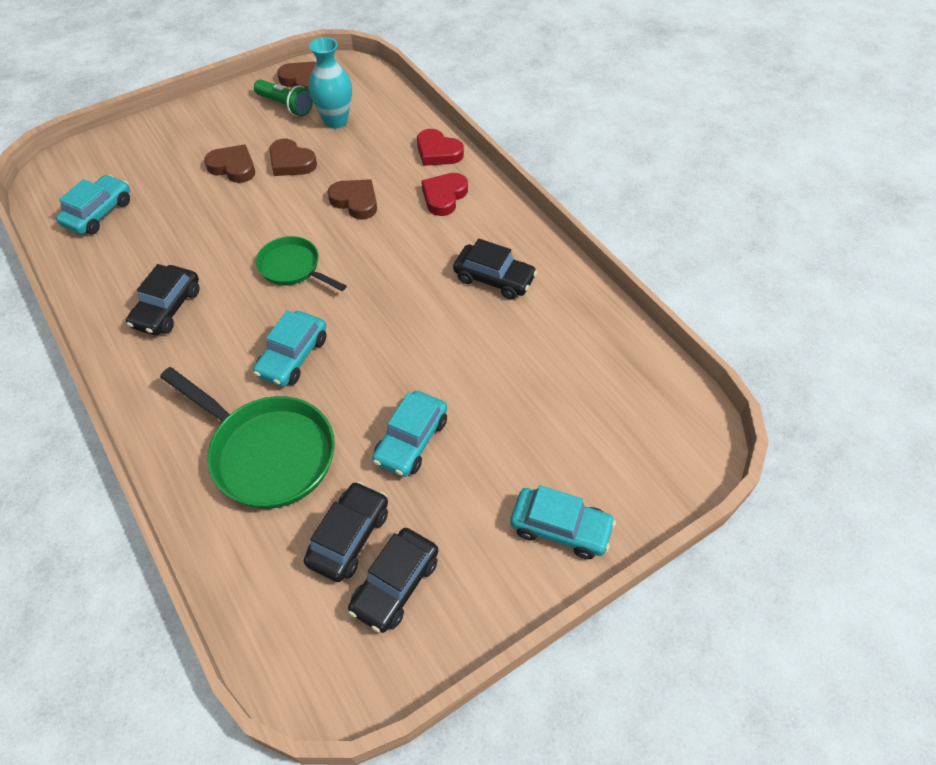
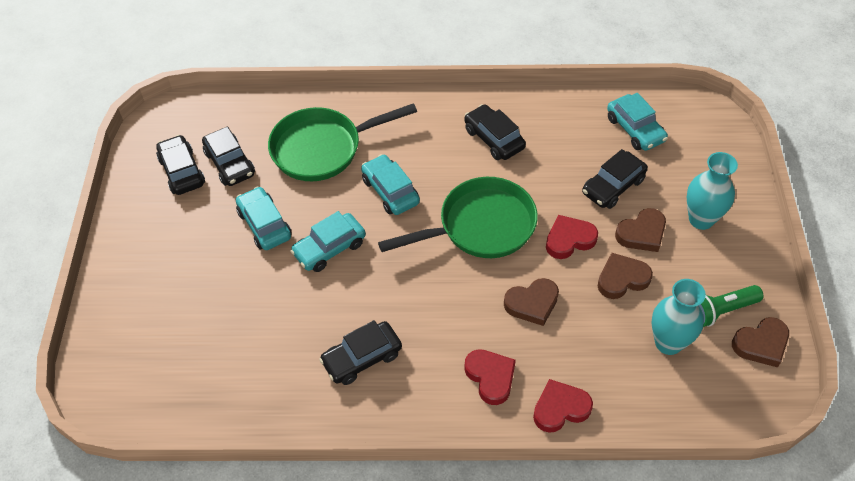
camera: 125 degrees right, 0 degrees up
green pan [256,236,347,291] -> green pan [378,177,538,258], size x1.68
turquoise car [510,485,616,559] -> turquoise car moved to [290,211,366,272]
none -> red heart [546,215,598,259]
none -> black car [582,149,648,209]
none -> turquoise vase [687,152,738,230]

